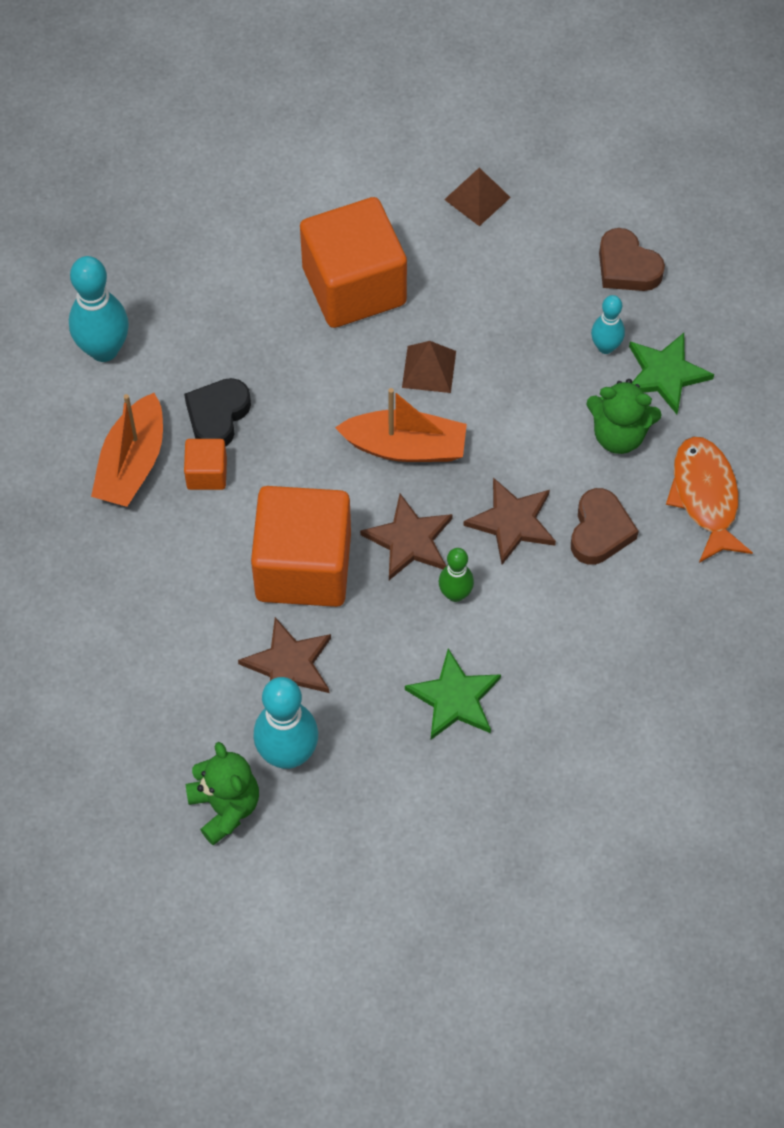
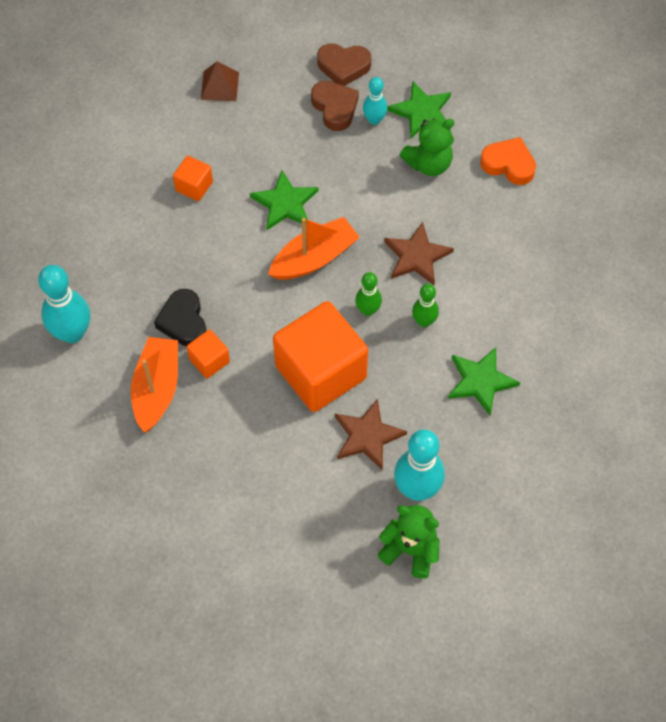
camera: 40 degrees left, 0 degrees up
orange boat [91,393,163,507] -> orange boat turned 150 degrees counterclockwise [131,337,178,433]
orange cube [300,197,407,328] -> orange cube [173,156,213,201], size x0.45
brown star [360,494,453,580] -> green bowling pin [355,272,382,316]
brown pyramid [402,341,456,393] -> green star [250,170,318,230]
brown heart [571,488,639,565] -> brown heart moved to [311,81,359,131]
orange fish [666,437,753,563] -> orange heart [480,137,536,185]

